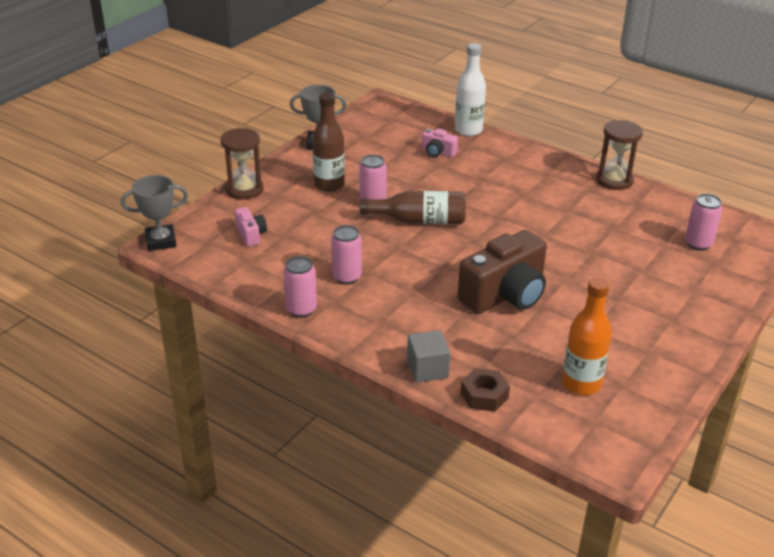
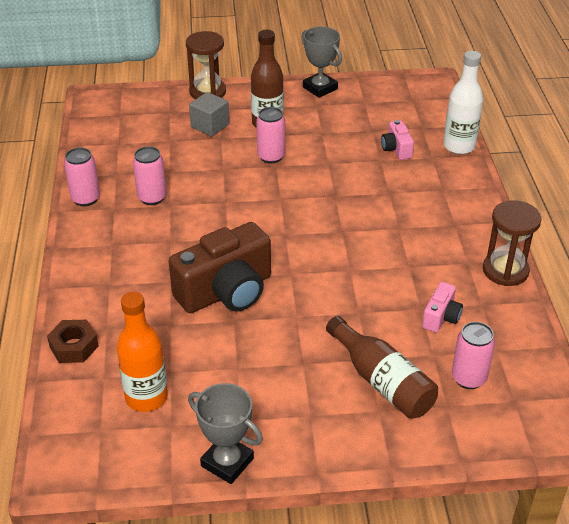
camera: 50 degrees right, 5 degrees up
grey trophy [121,175,188,251] -> grey trophy moved to [188,383,263,484]
pink camera [234,207,267,247] -> pink camera moved to [422,282,463,333]
brown bottle [360,191,466,224] -> brown bottle moved to [326,316,438,419]
grey cube [407,330,450,383] -> grey cube moved to [189,92,229,137]
brown camera [458,230,547,314] -> brown camera turned 45 degrees counterclockwise [169,222,271,313]

